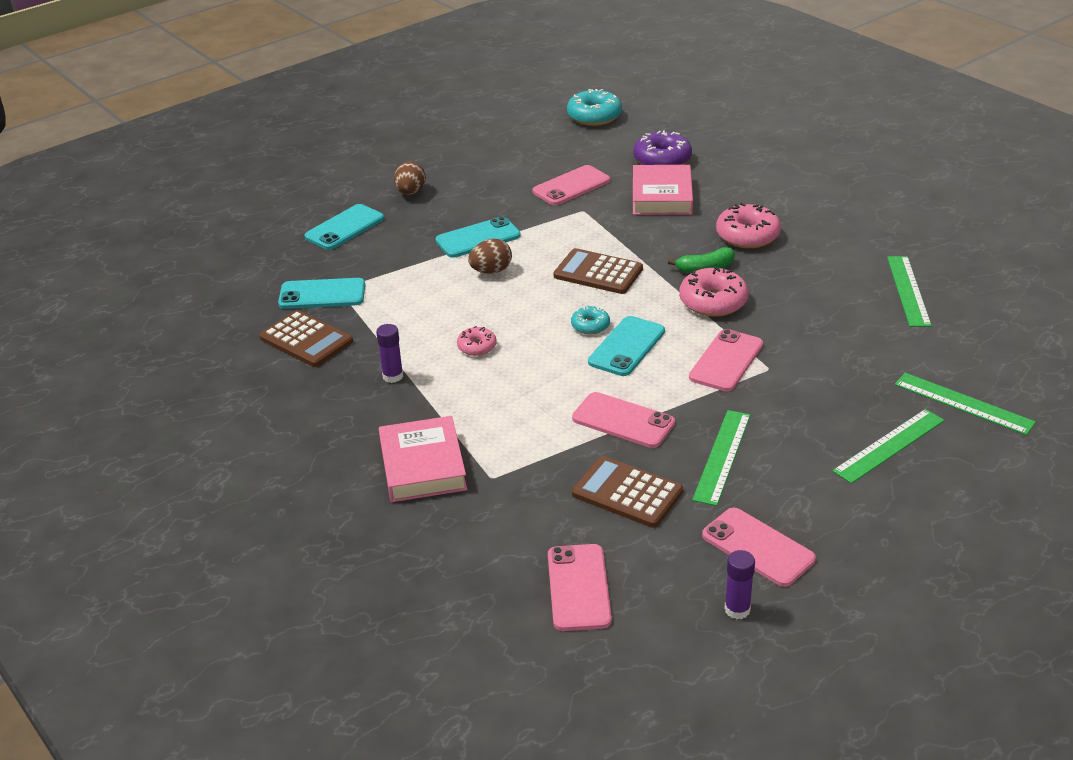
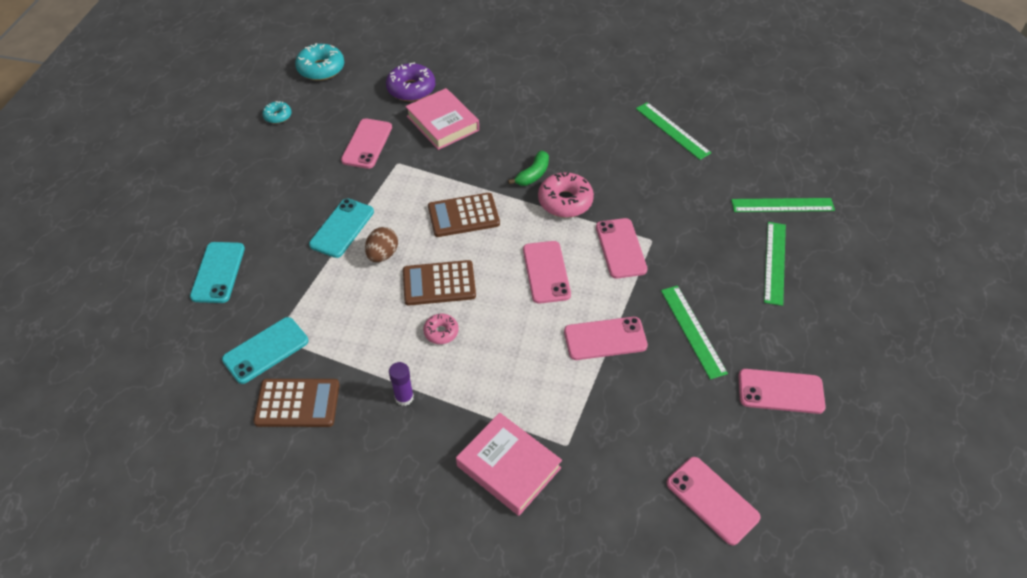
camera: 40 degrees left, 15 degrees up
brown egg [394,162,426,195] -> none
turquoise donut [571,306,610,334] -> turquoise donut moved to [262,101,292,124]
brown calculator [572,456,683,528] -> brown calculator moved to [403,260,476,306]
turquoise phone [588,316,665,376] -> pink phone [523,241,571,304]
pink donut [716,203,781,248] -> none
purple glue stick [724,550,755,619] -> none

